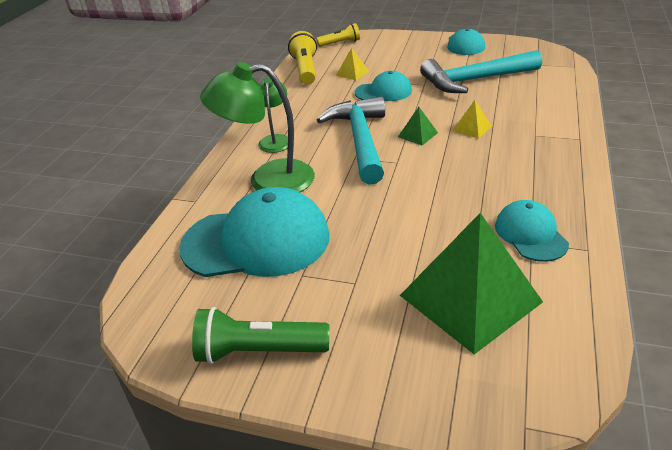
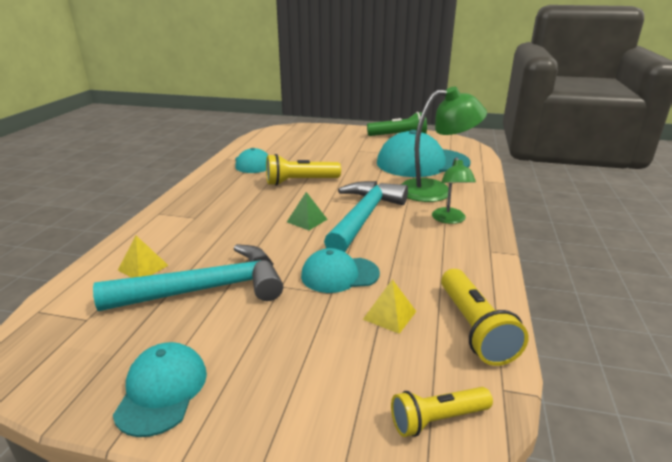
camera: 175 degrees right, 10 degrees down
turquoise hammer [317,96,385,185] -> turquoise hammer turned 150 degrees counterclockwise [324,181,408,252]
green pyramid [400,213,543,354] -> none
yellow pyramid [452,100,492,139] -> yellow pyramid moved to [118,236,169,278]
none -> yellow flashlight [266,154,341,186]

